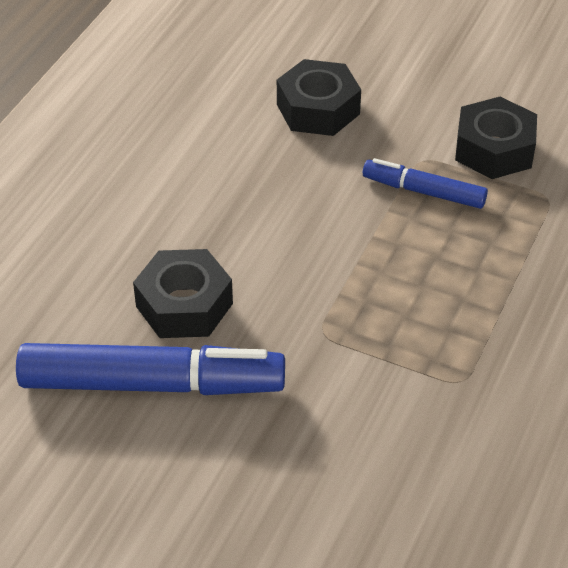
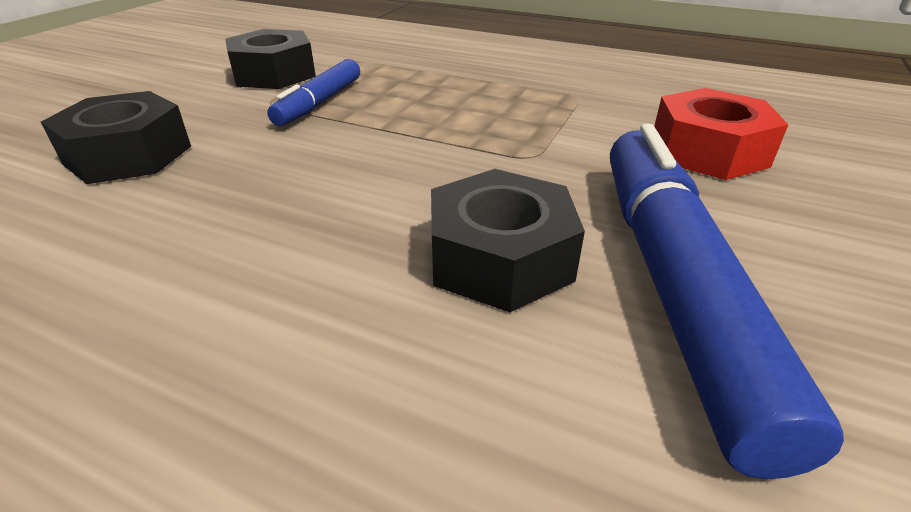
camera: 90 degrees left, 10 degrees down
none -> red nut [654,88,788,180]

